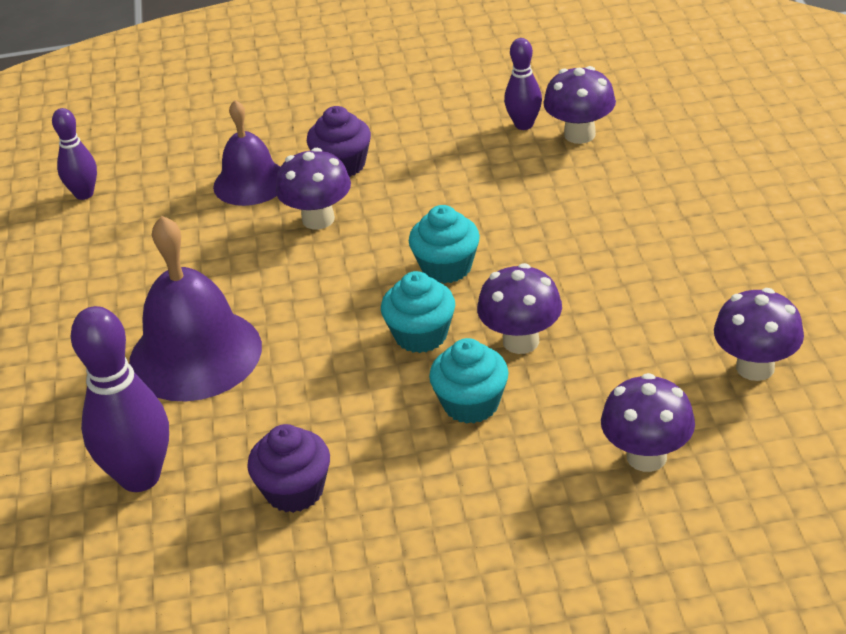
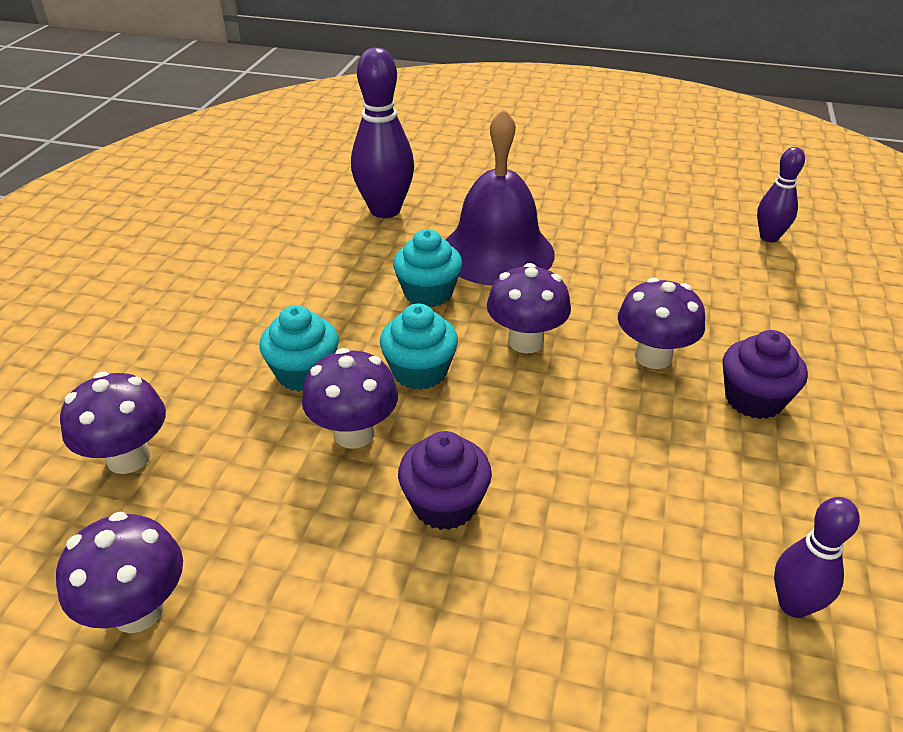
camera: 110 degrees right, 0 degrees up
purple bell [213,100,280,206] -> none
purple cupcake [247,424,330,513] -> purple cupcake moved to [398,431,492,530]
turquoise cupcake [409,205,480,284] -> turquoise cupcake moved to [393,229,462,307]
purple mushroom [543,66,616,144] -> purple mushroom moved to [487,263,571,354]

